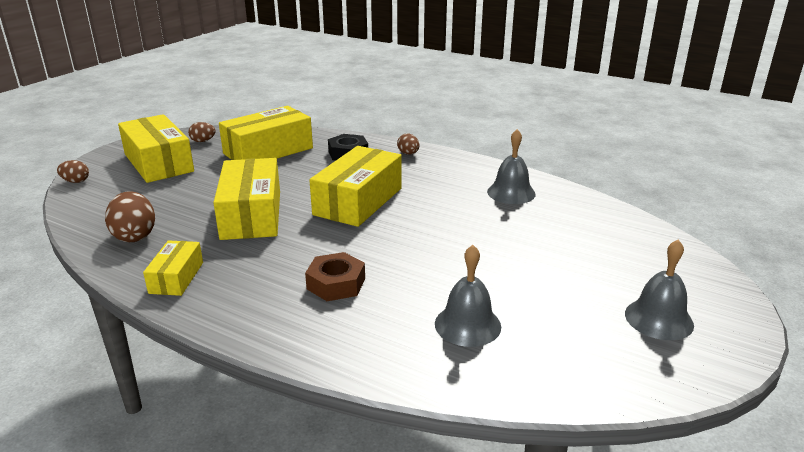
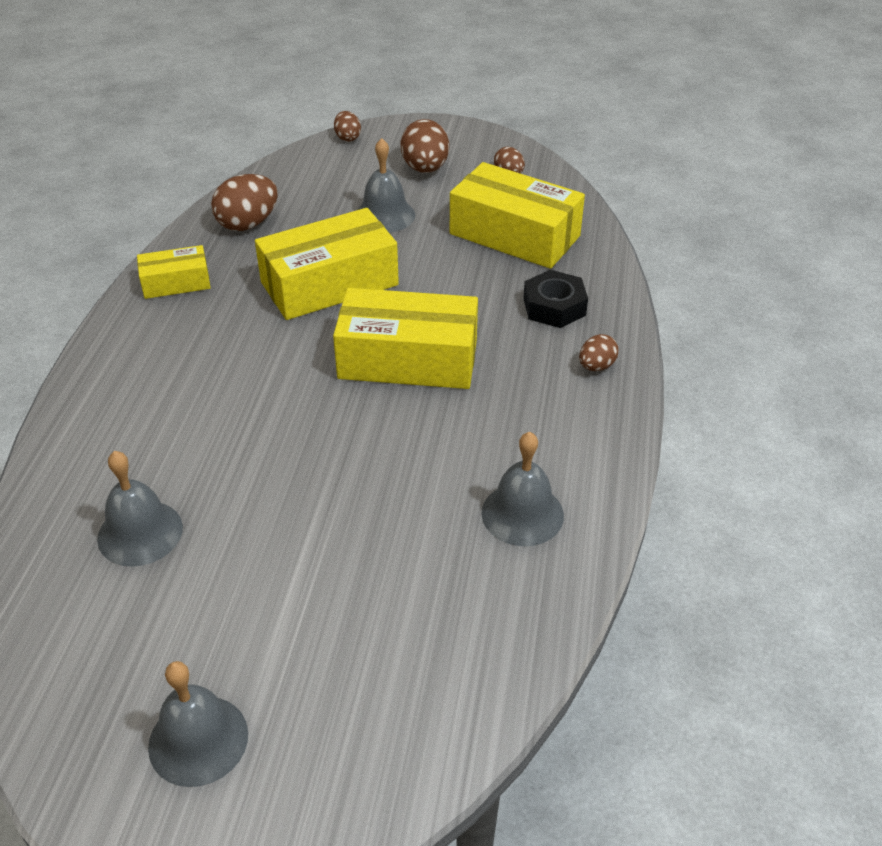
camera: 70 degrees right, 15 degrees up
yellow box [118,114,194,183] -> brown egg [401,119,449,173]
brown nut [305,252,365,301] -> none
none -> grey bell [357,138,415,233]

